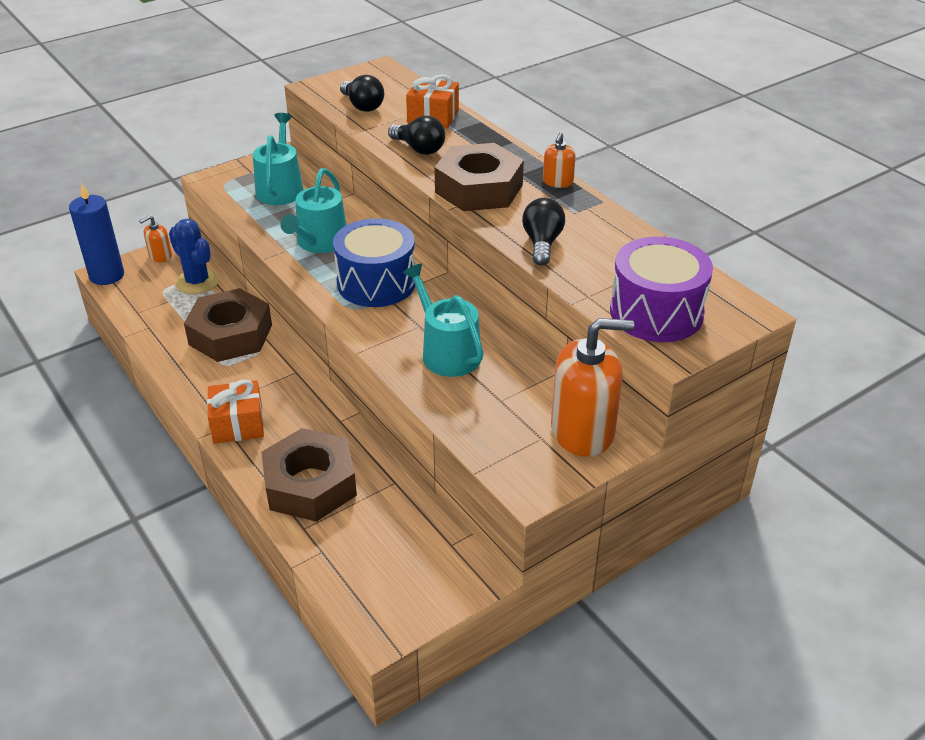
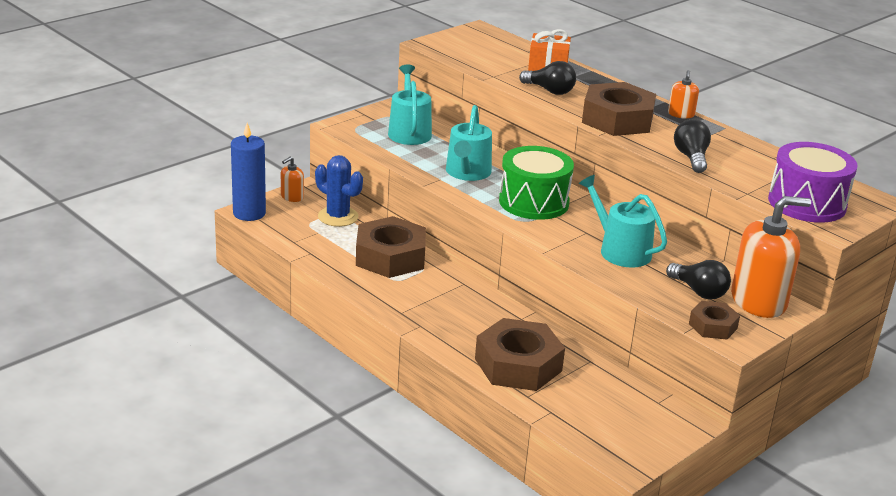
camera: 10 degrees left, 10 degrees down
orange gift [207,379,264,444] -> none
blue drum [333,218,415,307] -> green drum [499,146,574,220]
black light bulb [340,75,384,112] -> black light bulb moved to [666,260,731,300]
none -> brown nut [689,301,740,340]

